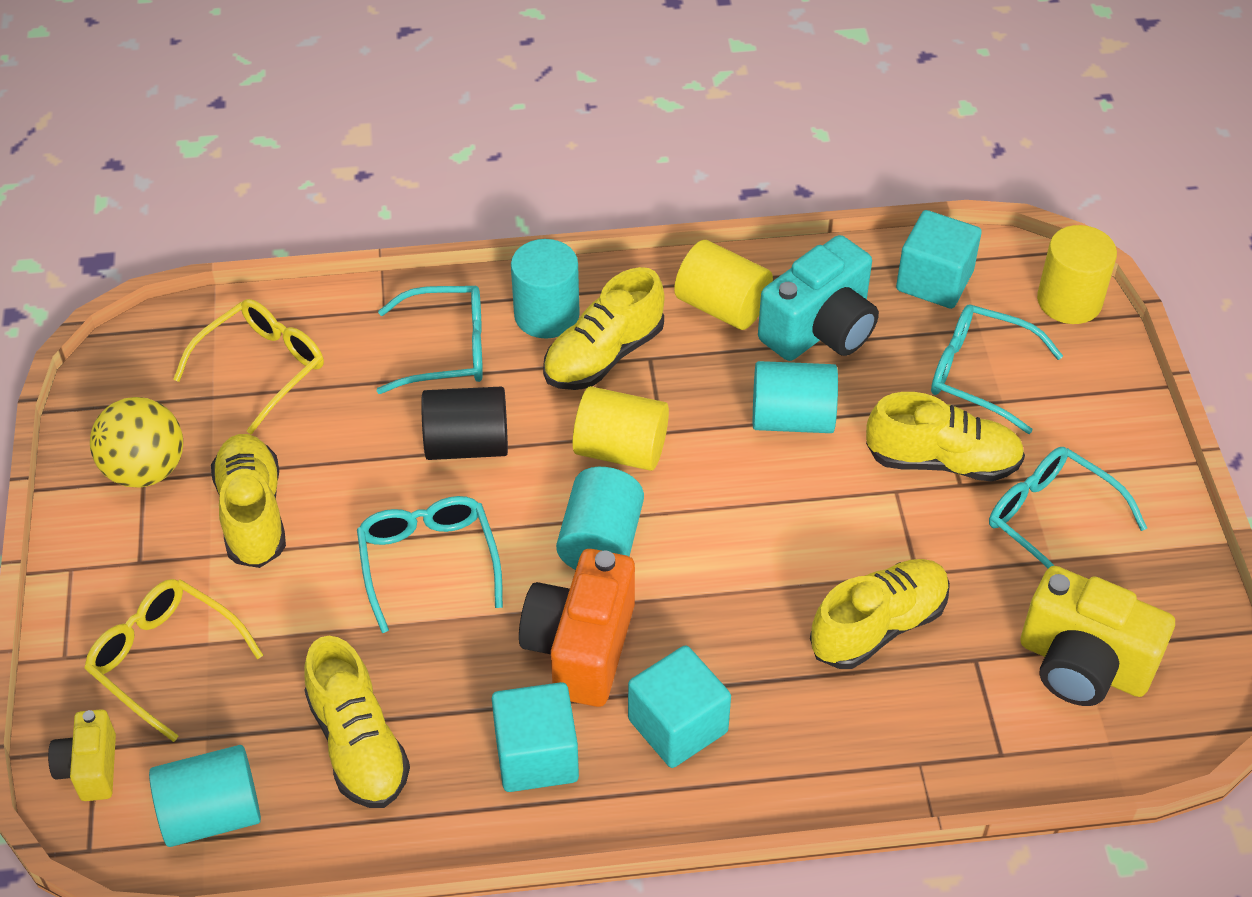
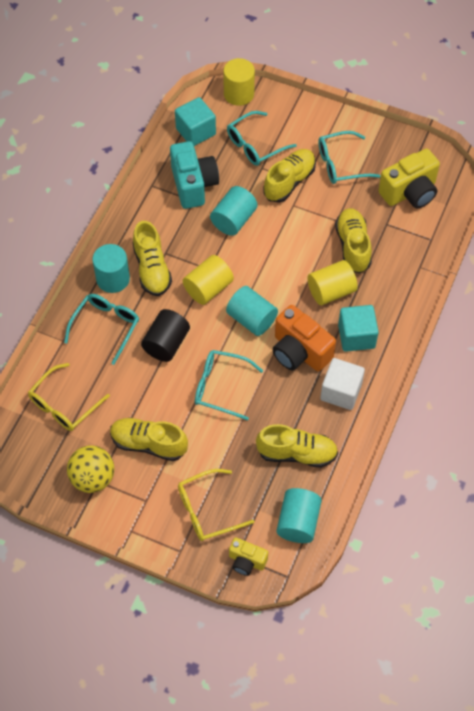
camera: 60 degrees left, 10 degrees up
yellow glasses [173,299,324,434] -> yellow glasses turned 120 degrees counterclockwise [28,363,110,431]
turquoise cube [492,682,579,792] -> white cube [320,358,365,410]
yellow cylinder [674,240,773,330] -> yellow cylinder moved to [307,260,358,305]

